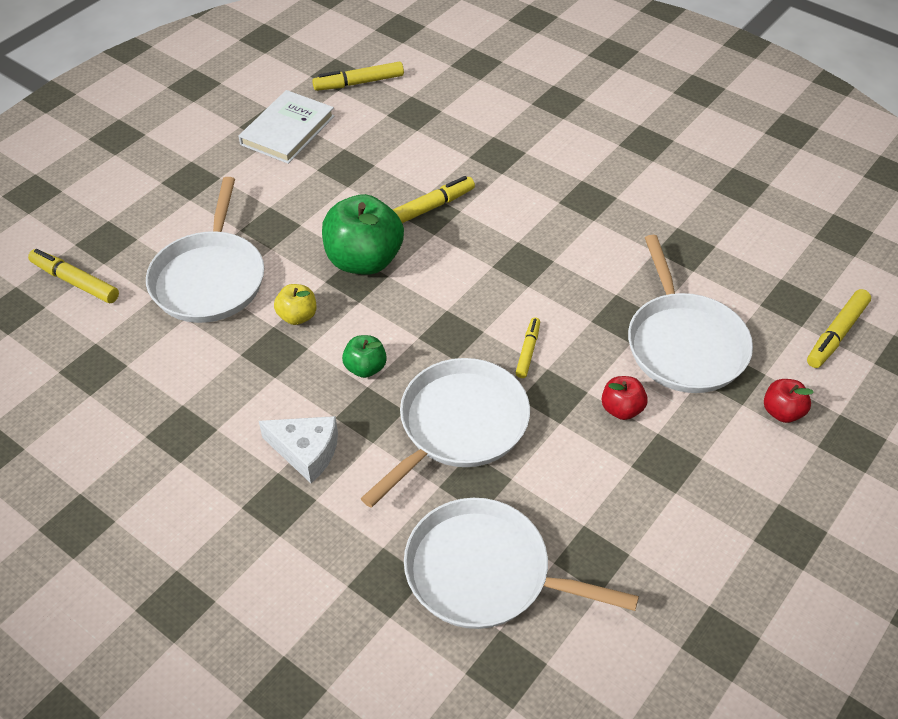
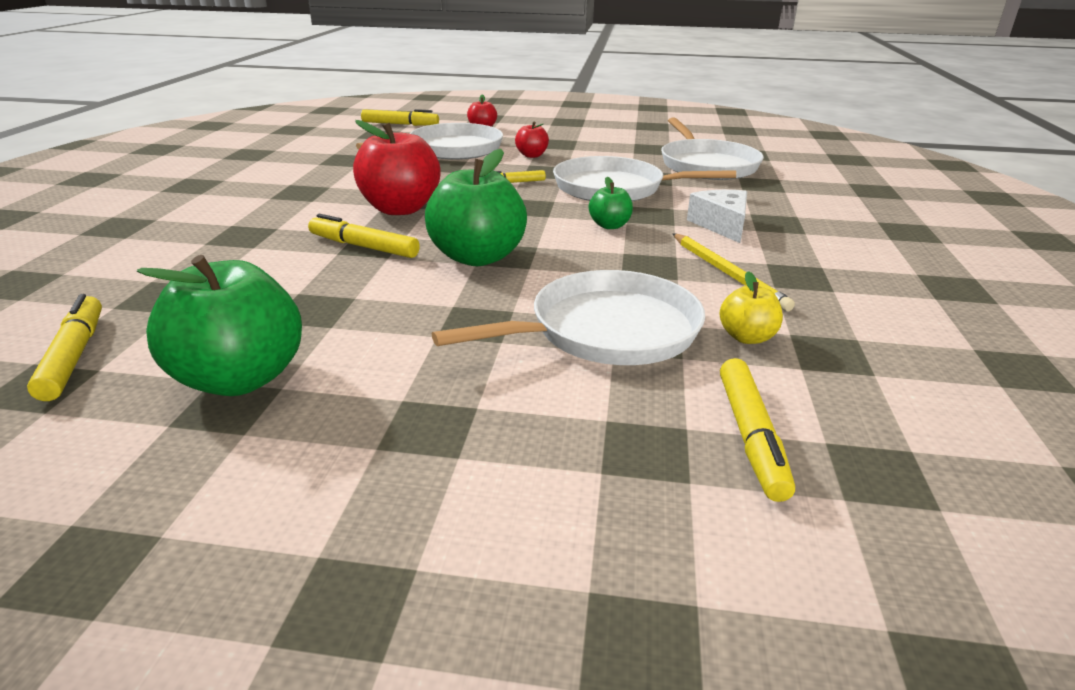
camera: 120 degrees left, 20 degrees down
white book [239,90,335,164] -> green apple [137,255,302,396]
yellow apple [274,284,316,325] -> yellow apple moved to [719,271,783,344]
yellow marker [312,62,404,91] -> yellow marker turned 150 degrees counterclockwise [27,294,102,401]
none -> red apple [353,120,441,215]
none -> yellow pencil [673,233,795,311]

